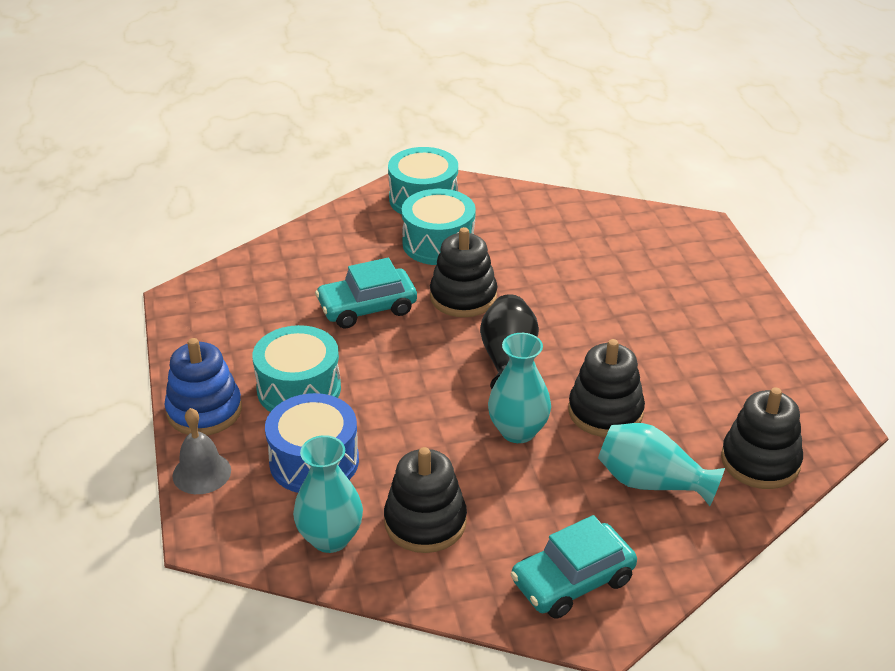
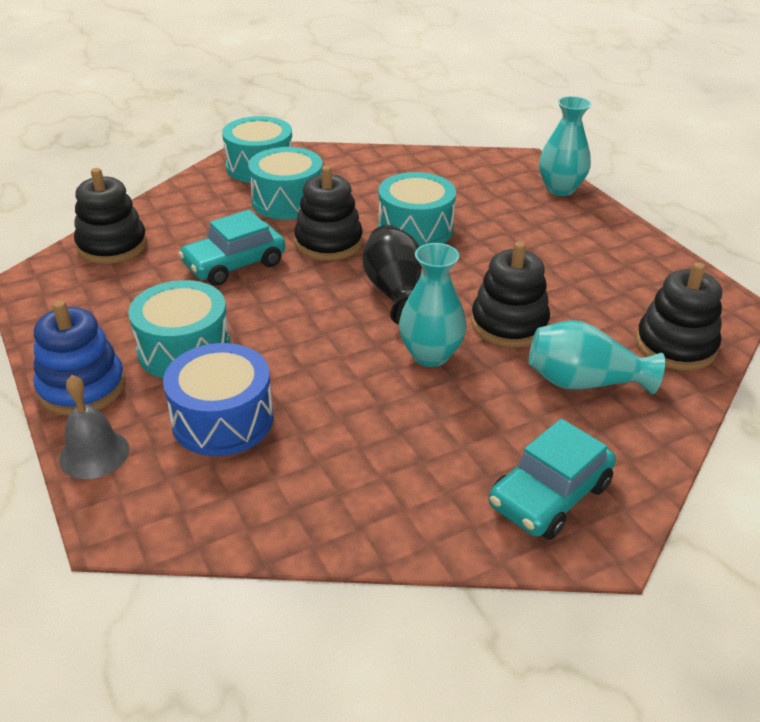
camera: 15 degrees left, 0 degrees up
turquoise vase [293,435,363,553] -> turquoise vase moved to [539,96,591,196]
black stacking toy [384,447,467,553] -> black stacking toy moved to [74,168,147,264]
none -> turquoise drum [378,172,456,247]

